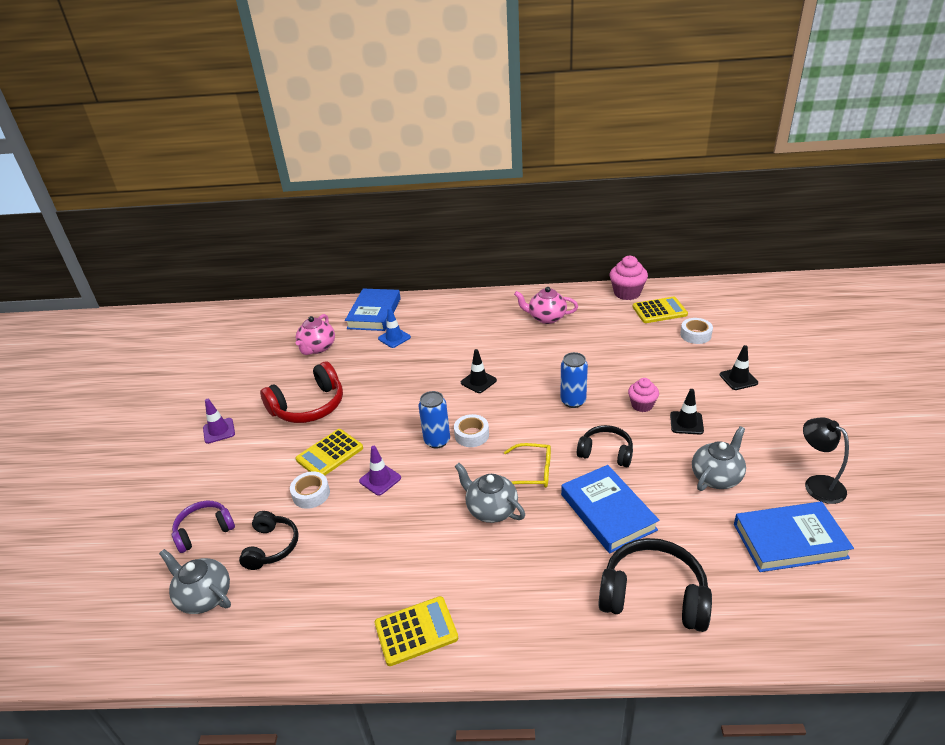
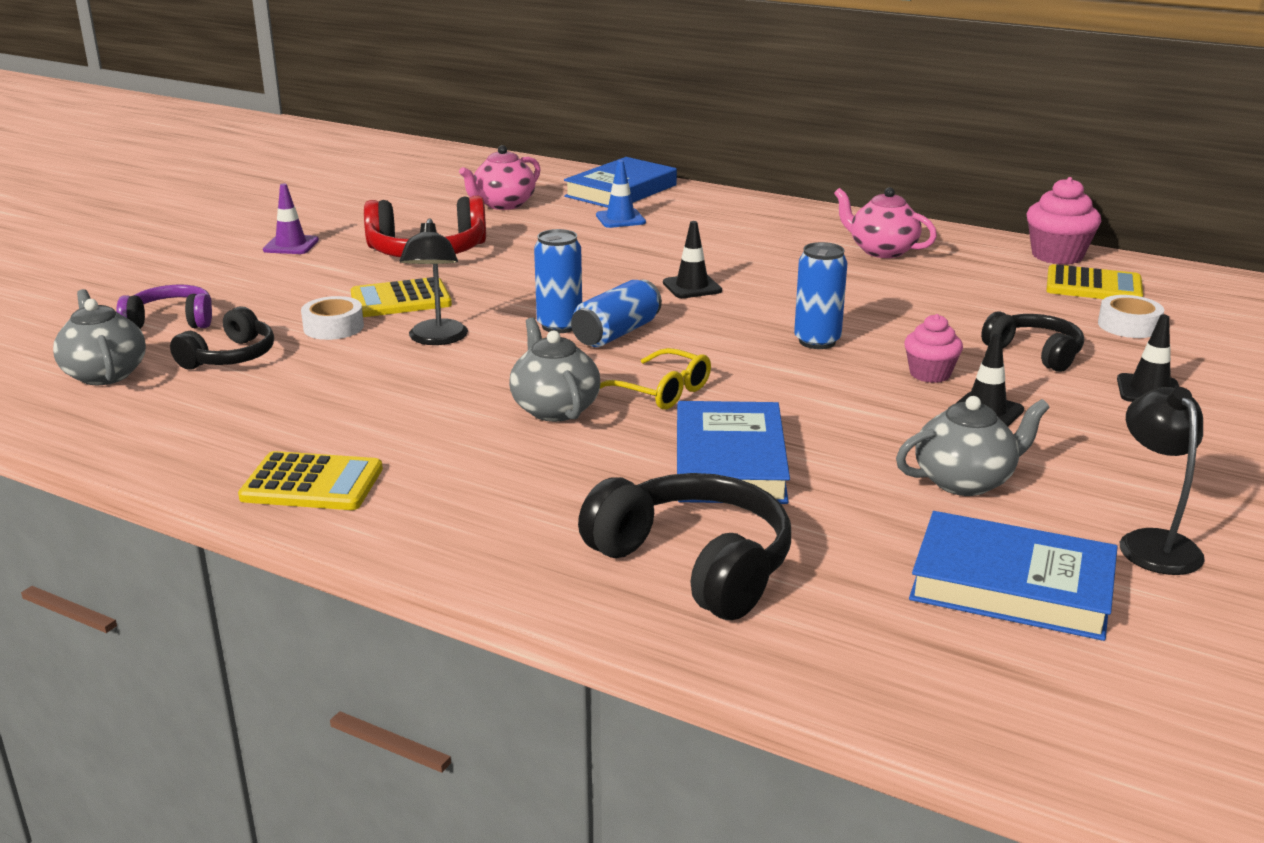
camera: 25 degrees right, 10 degrees down
purple traffic cone [359,446,401,496] -> black lamp [400,218,468,345]
white tape [454,414,489,447] -> blue can [571,280,662,347]
black headphones [577,425,633,467] -> black headphones moved to [981,311,1084,372]

